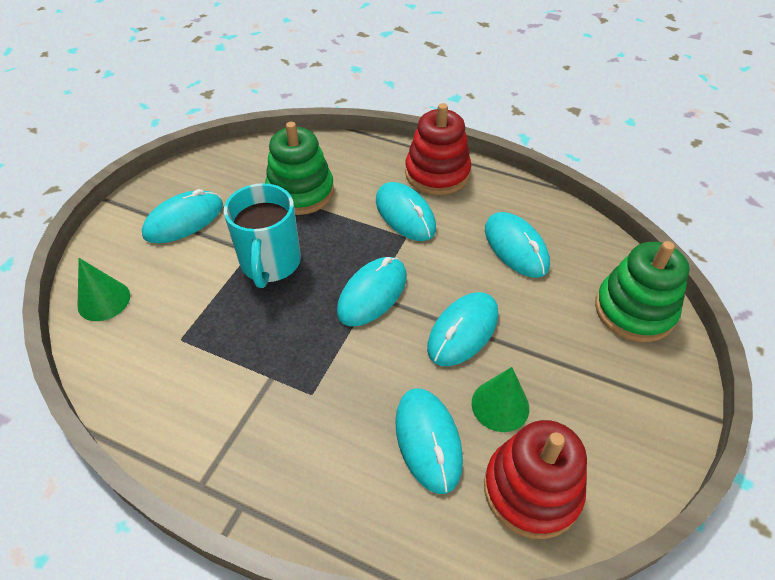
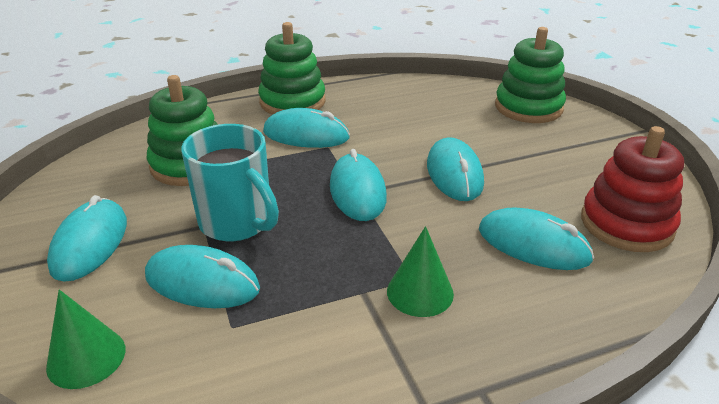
camera: 45 degrees left, 15 degrees down
red stacking toy [405,103,471,195] -> green stacking toy [258,22,326,115]
green cone [472,367,529,432] -> green cone moved to [387,226,454,317]
turquoise mouse [485,212,550,278] -> turquoise mouse moved to [145,245,260,308]

